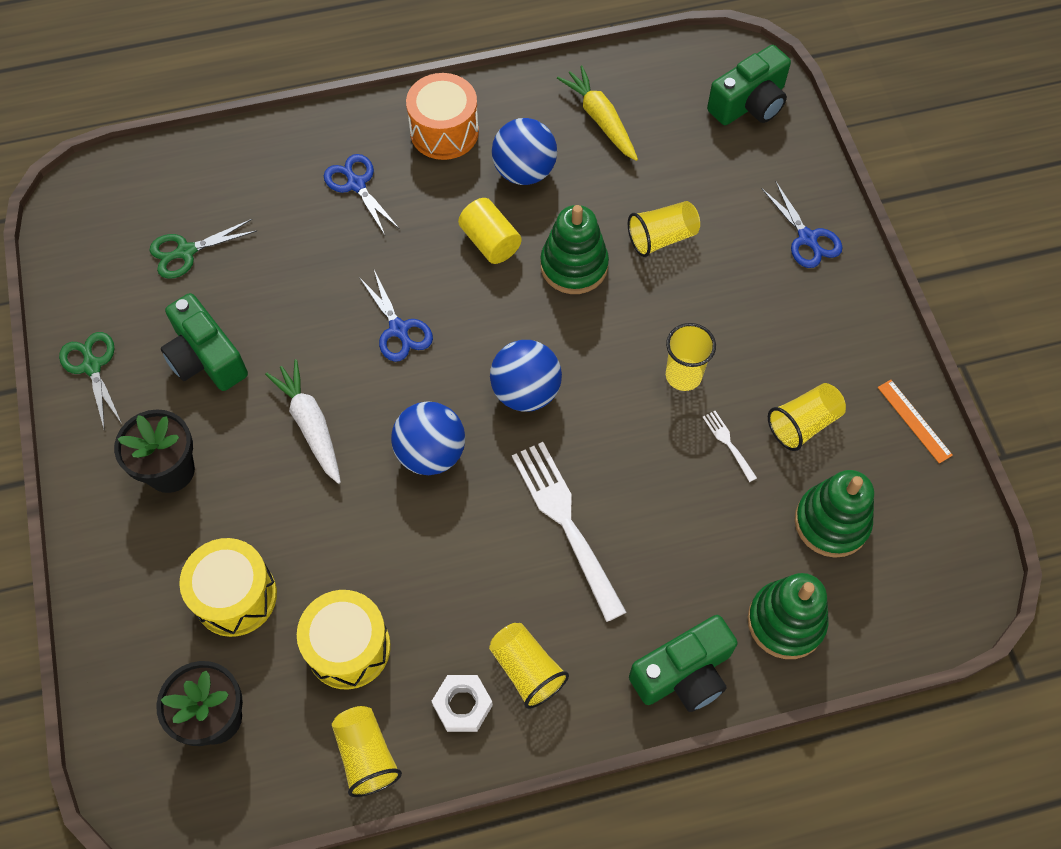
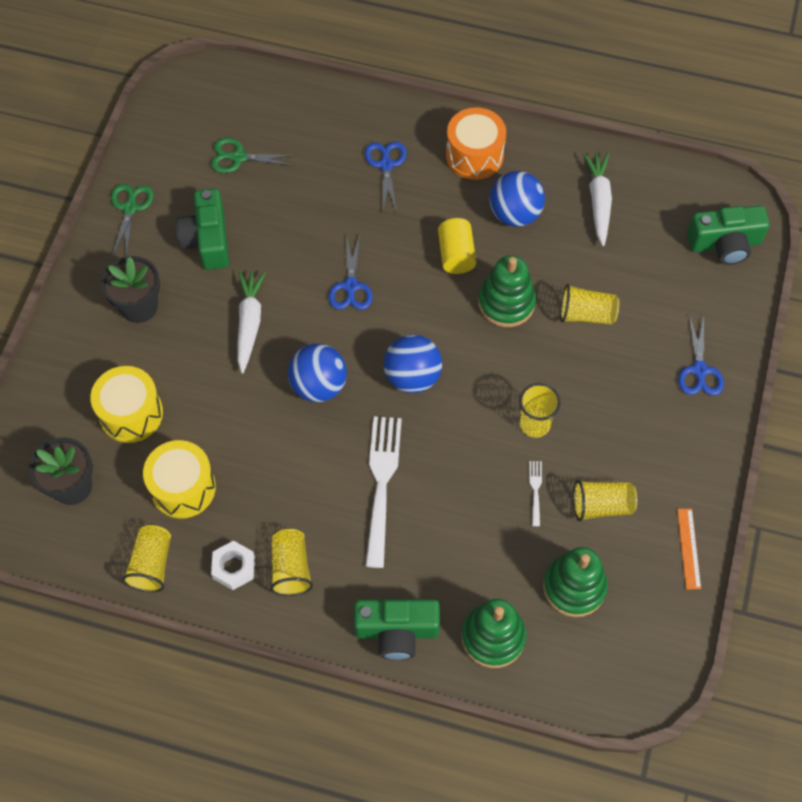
camera: 30 degrees right, 0 degrees up
yellow carrot [557,65,638,161] -> white carrot [583,153,612,246]

